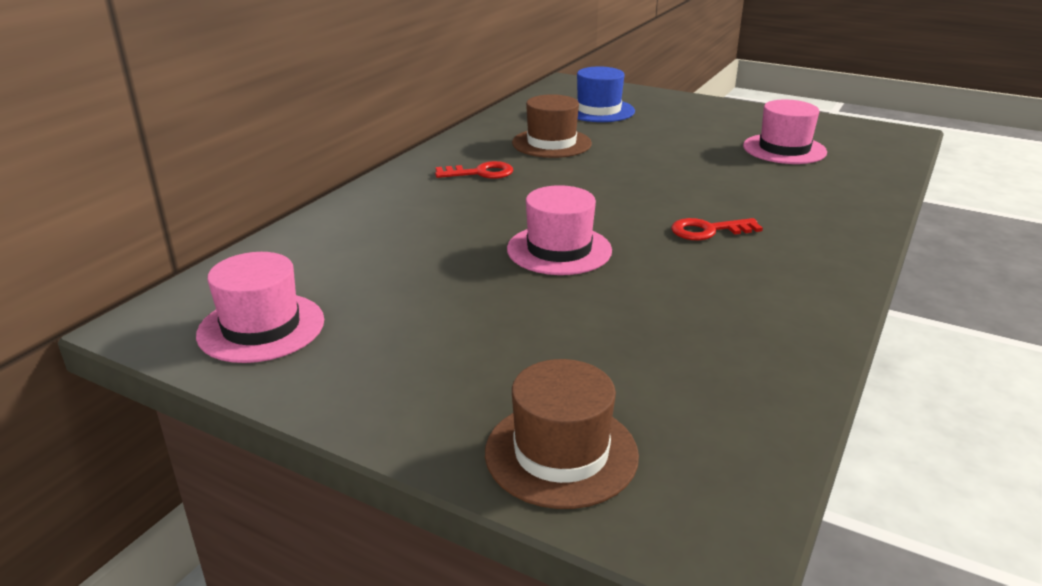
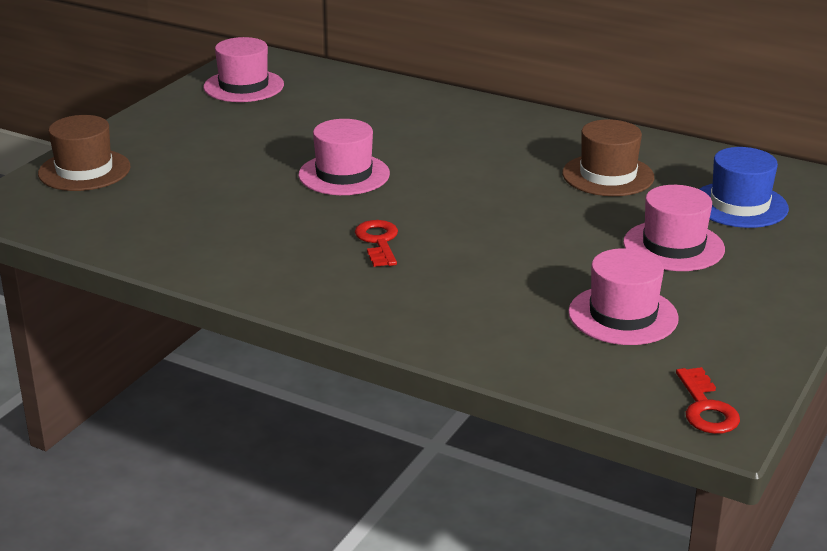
camera: 90 degrees right, 0 degrees up
red key [435,161,513,179] -> red key moved to [676,367,740,434]
none -> pink hat [623,185,725,271]

